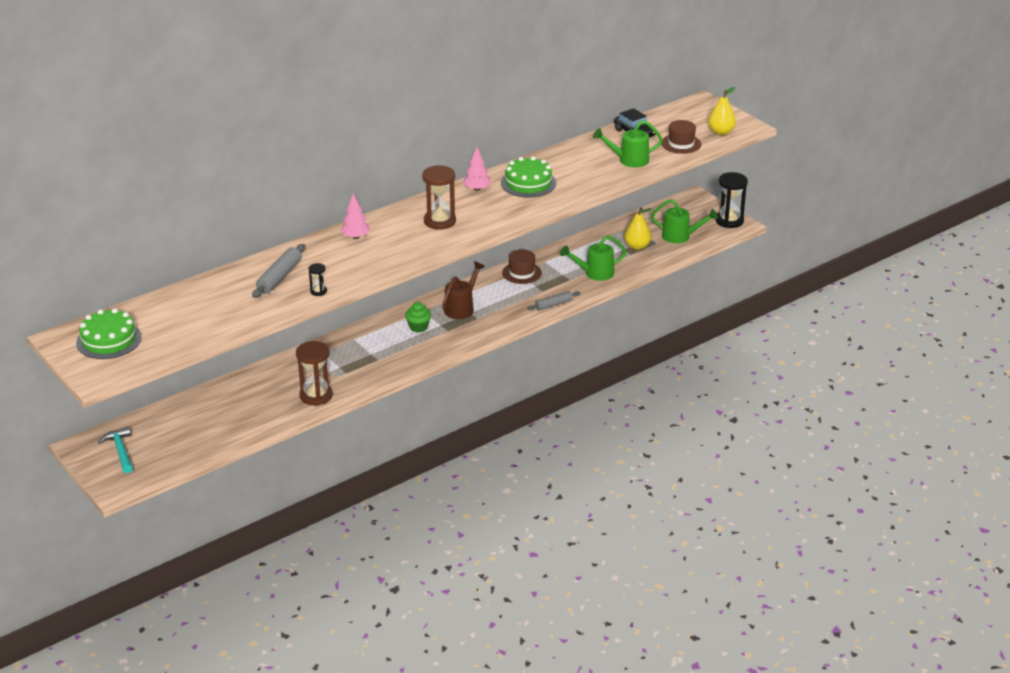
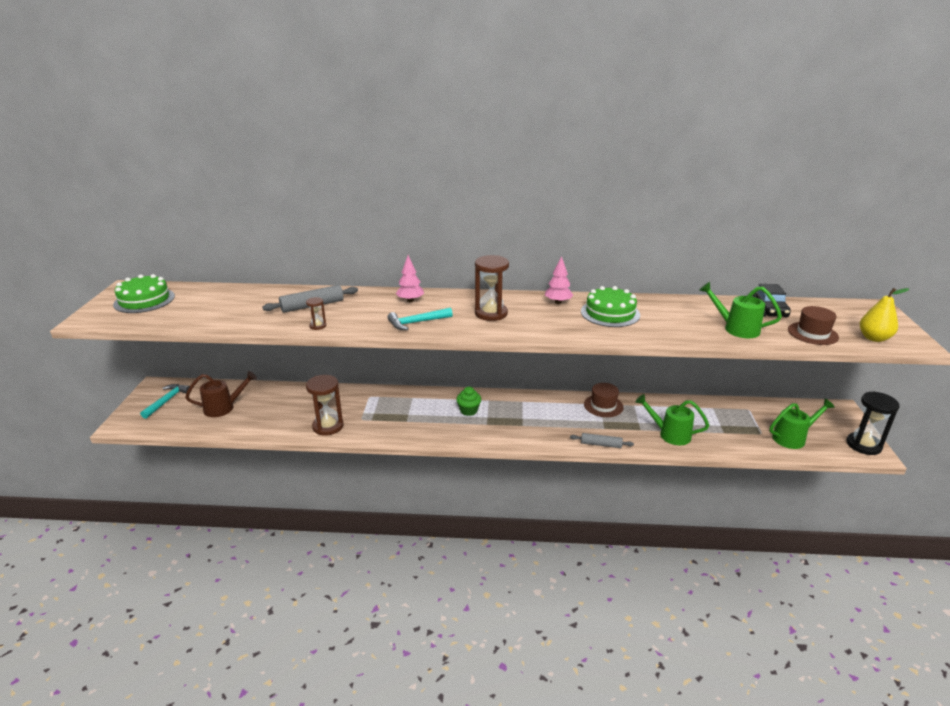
camera: 40 degrees right, 5 degrees down
black hourglass [308,263,327,296] -> brown hourglass [306,297,326,330]
brown watering can [442,262,485,319] -> brown watering can moved to [185,371,257,417]
yellow pear [624,207,652,250] -> none
green watering can [651,199,718,243] -> green watering can turned 75 degrees counterclockwise [769,399,835,449]
none -> turquoise hammer [387,308,453,330]

